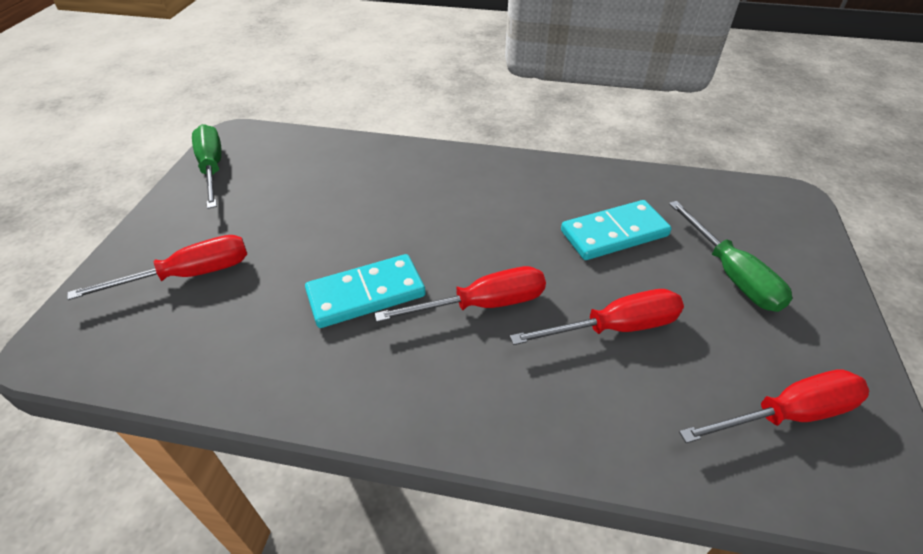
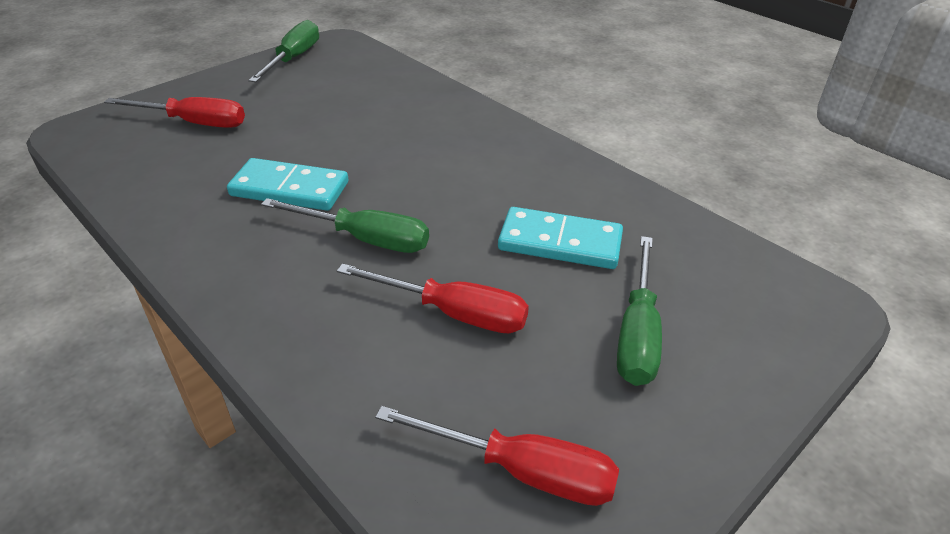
camera: 35 degrees right, 5 degrees down
red screwdriver [374,266,546,322] -> green screwdriver [261,198,429,253]

